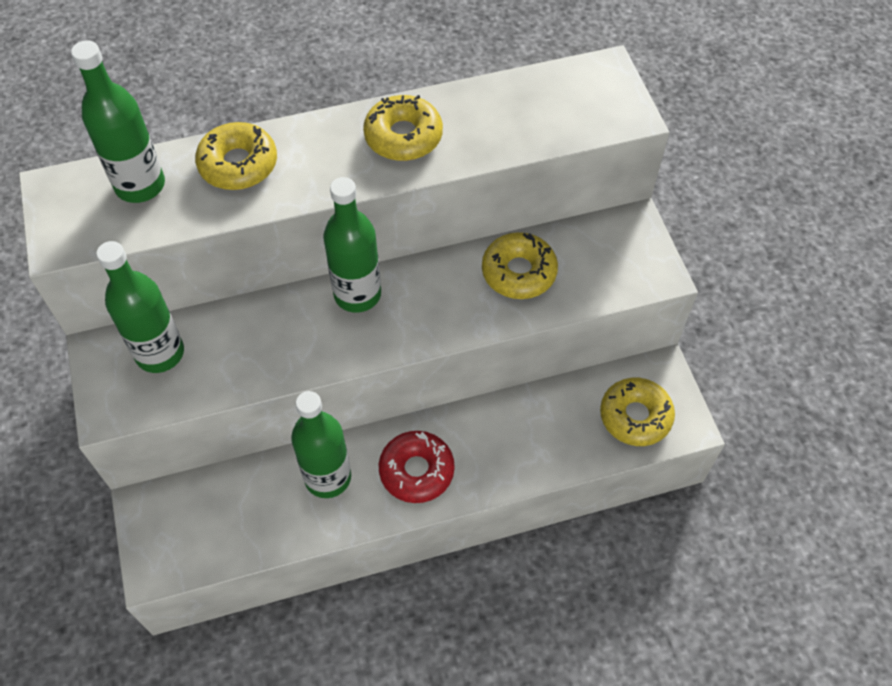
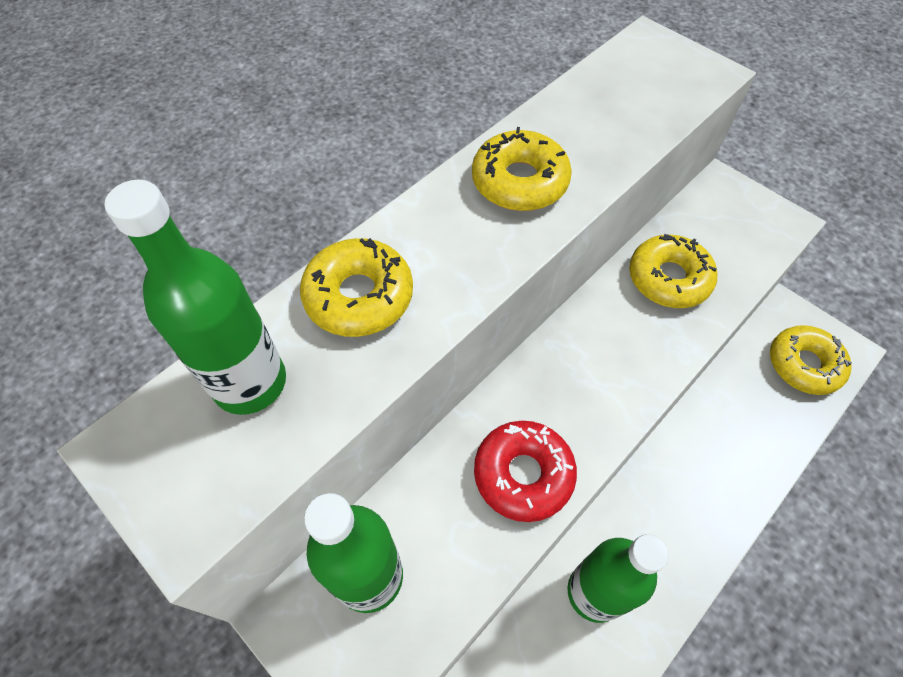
camera: 30 degrees left, 0 degrees up
green bottle [323,177,381,313] -> none
red donut [379,431,455,503] -> red donut moved to [474,421,577,522]

